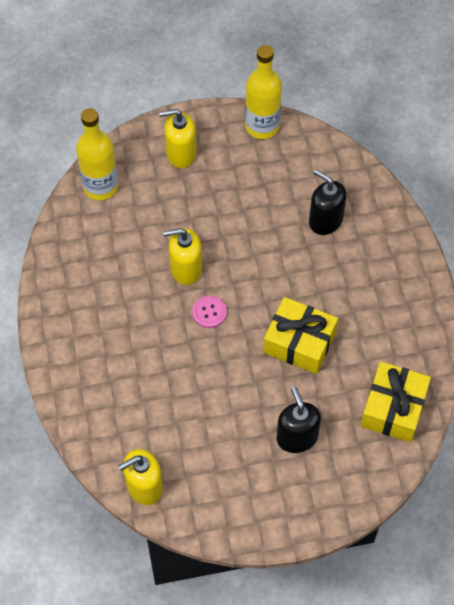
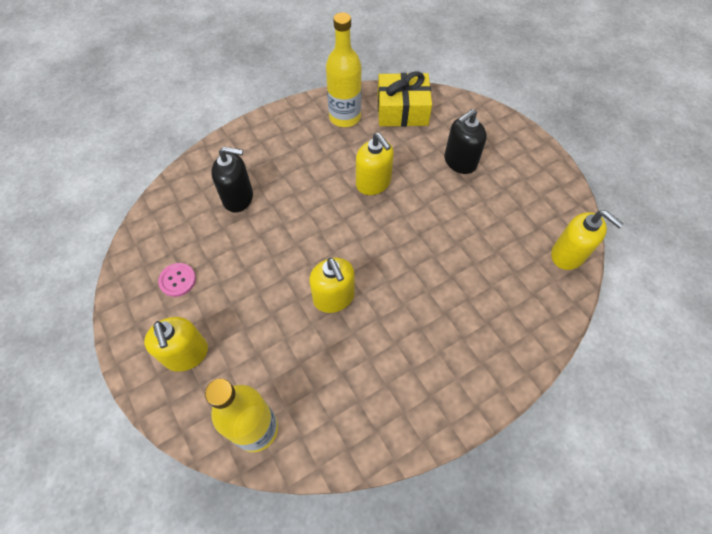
camera: 110 degrees left, 0 degrees up
pink button [192,296,227,328] -> pink button moved to [158,263,196,297]
yellow bottle [245,45,282,139] -> yellow bottle moved to [326,12,362,127]
yellow gift [263,297,338,374] -> yellow soap dispenser [356,133,394,195]
black soap dispenser [309,169,347,235] -> black soap dispenser turned 105 degrees counterclockwise [211,147,253,213]

